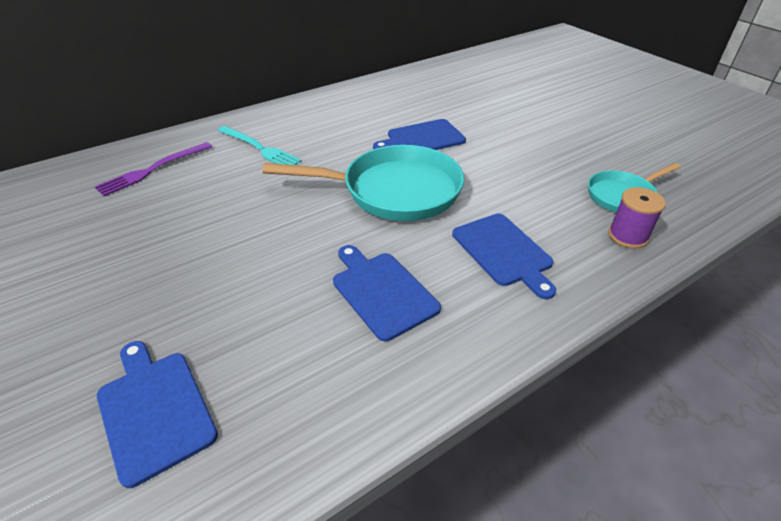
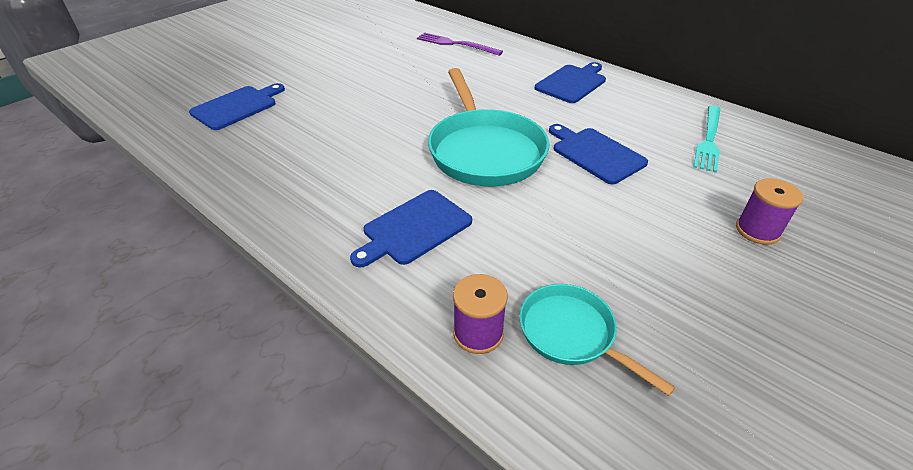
camera: 75 degrees right, 0 degrees up
turquoise fork [218,126,302,165] -> turquoise fork moved to [693,106,720,173]
blue cutting board [333,245,441,342] -> blue cutting board moved to [535,62,606,103]
none -> purple spool [736,178,803,245]

